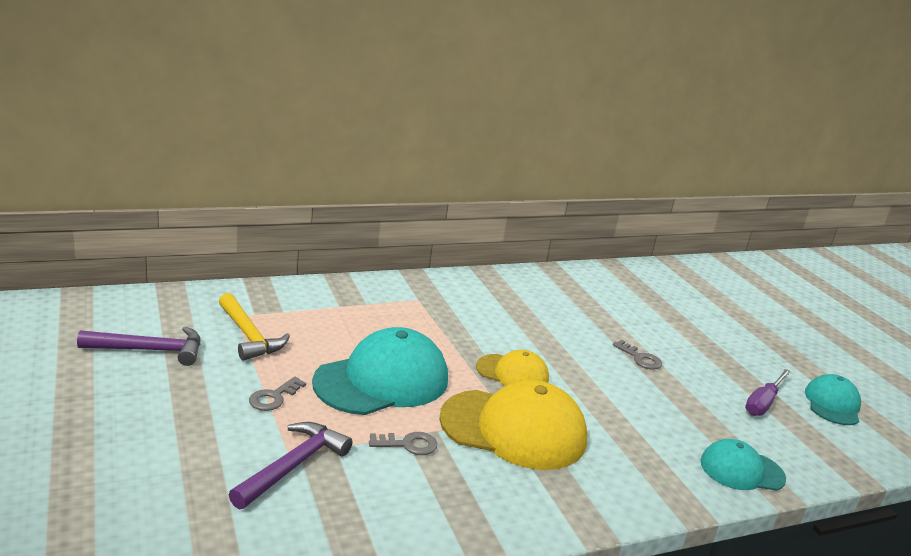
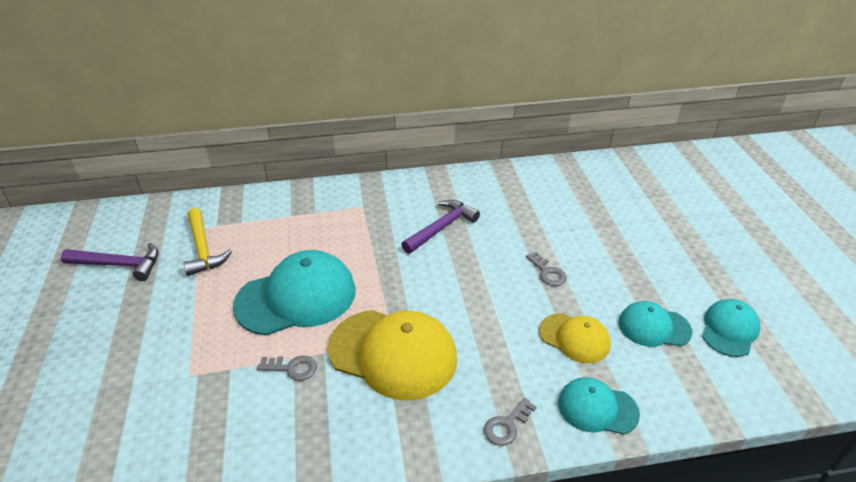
camera: 15 degrees right, 15 degrees up
purple hammer [229,422,352,509] -> purple hammer moved to [401,200,480,254]
grey key [249,377,306,411] -> grey key moved to [484,397,537,446]
yellow cap [476,350,549,386] -> yellow cap moved to [539,313,611,363]
purple screwdriver [745,369,791,416] -> turquoise cap [619,301,692,347]

